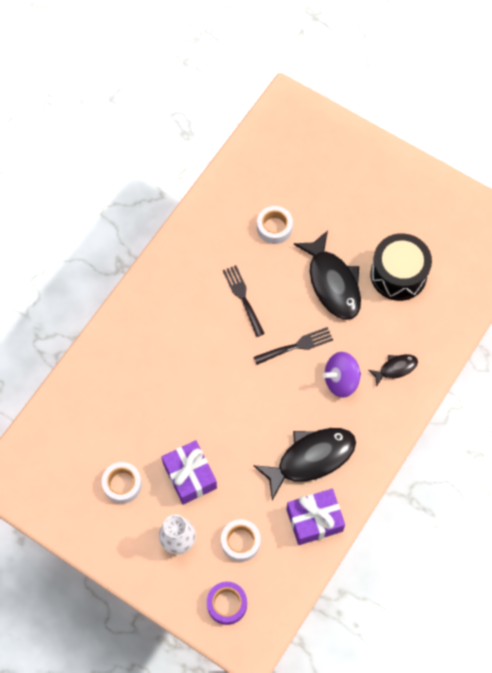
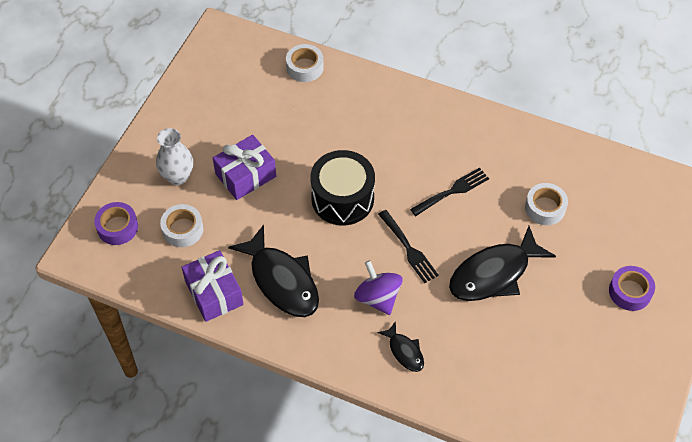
camera: 80 degrees right, 10 degrees down
white tape [102,462,142,504] -> white tape moved to [286,44,324,82]
black drum [370,233,432,301] -> black drum moved to [310,150,375,225]
none -> purple tape [609,266,655,311]

